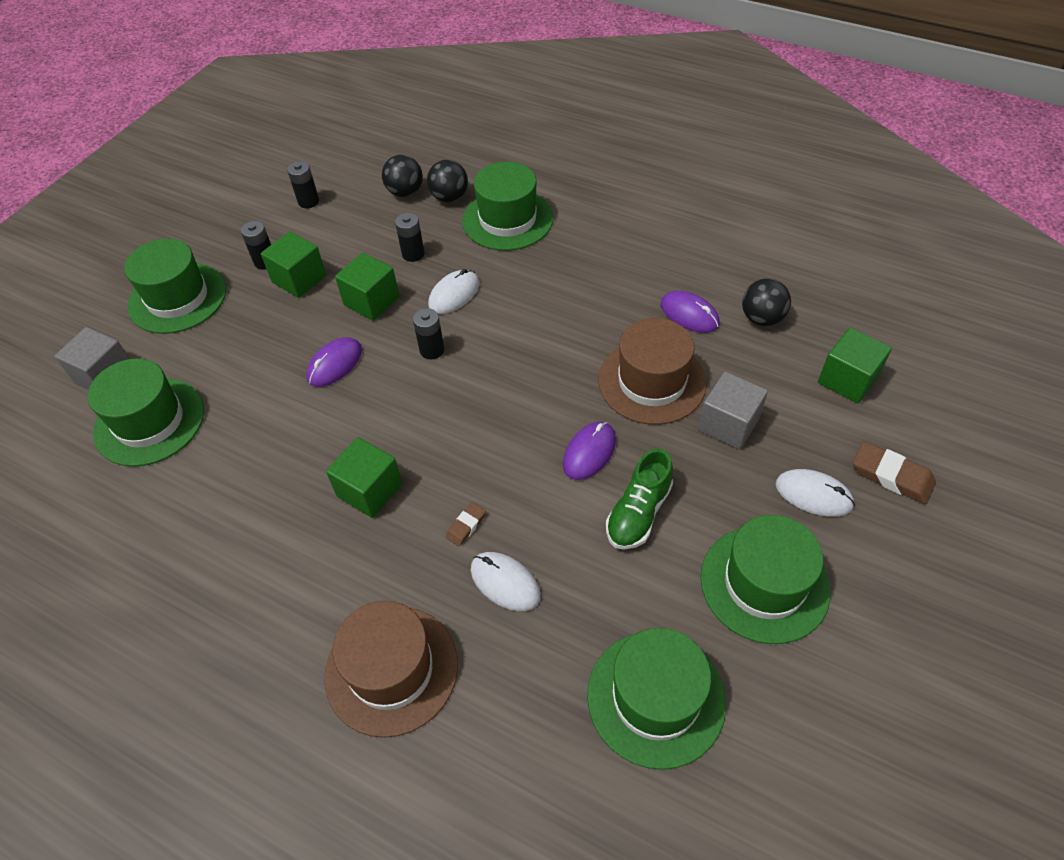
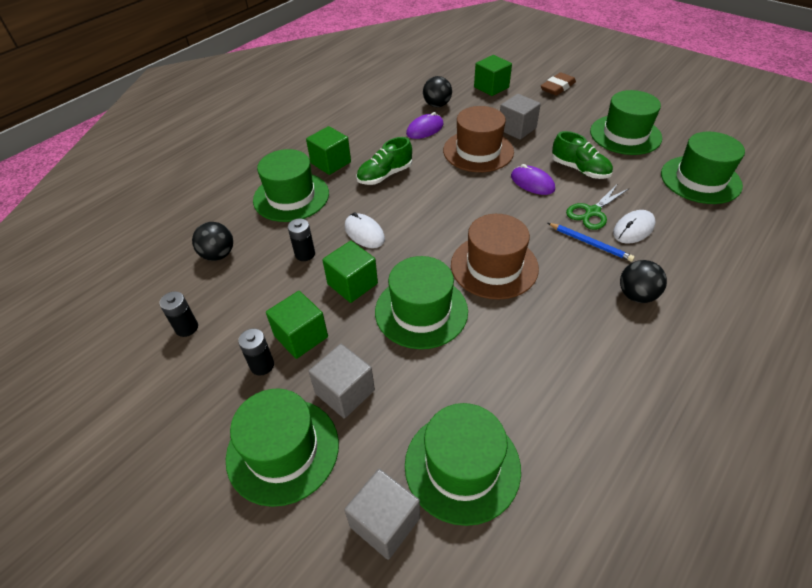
camera: 80 degrees left, 5 degrees down
purple mouse [306,337,362,387] -> green hat [375,256,468,349]
brown hat [324,601,458,738] -> brown hat moved to [451,214,539,300]
green cube [326,437,403,518] -> green cube moved to [306,126,351,175]
black battery [413,308,444,359] -> none
black ball [427,160,468,202] -> black ball moved to [620,260,667,303]
brown eraser [446,502,486,547] -> blue pencil [548,223,635,262]
white mouse [776,469,855,517] -> none
none -> grey cube [309,344,375,418]
none -> green shoe [356,137,412,185]
none -> green scissors [566,185,628,230]

